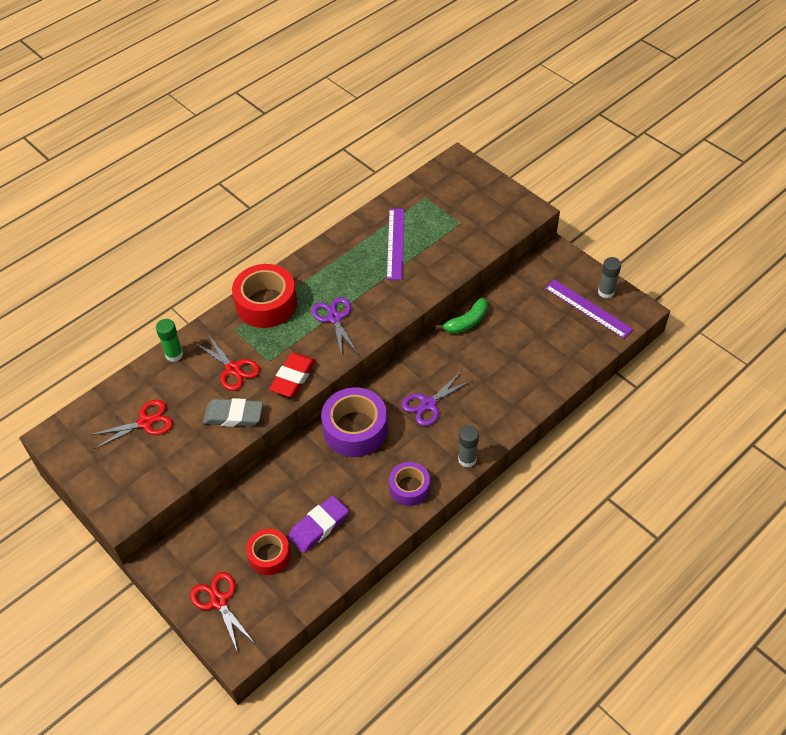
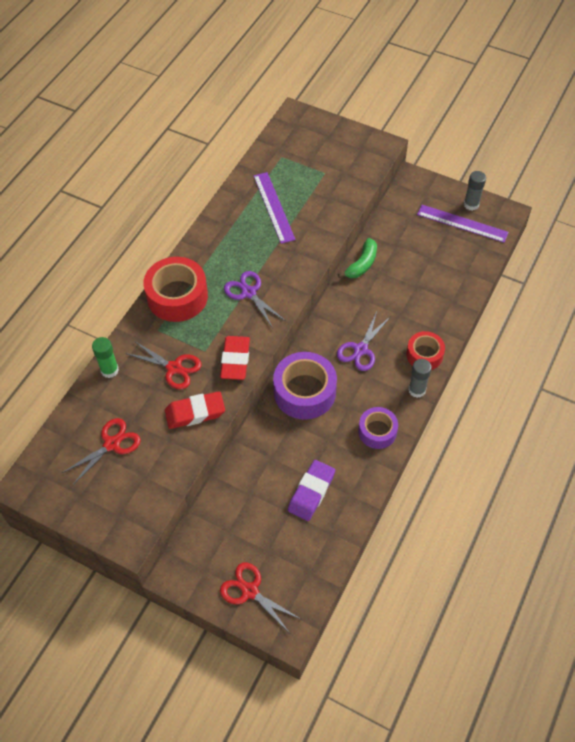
camera: 20 degrees left, 5 degrees up
grey eraser [203,398,263,427] -> red eraser [165,391,225,429]
red tape [246,529,291,575] -> red tape moved to [406,331,445,370]

